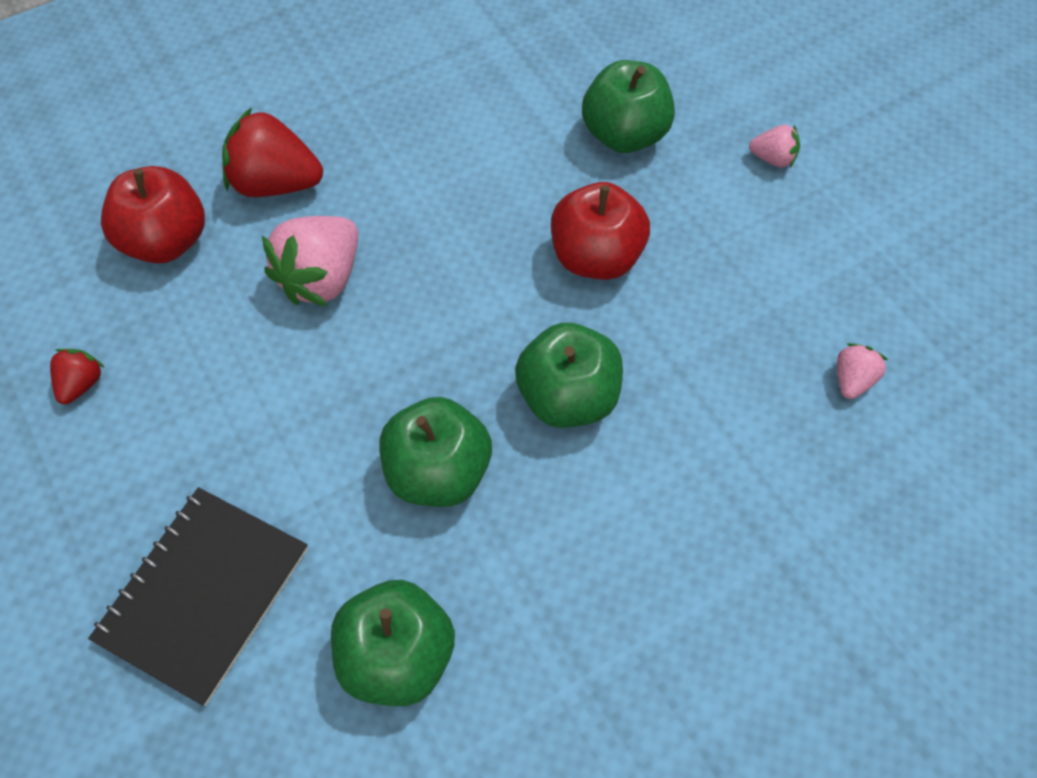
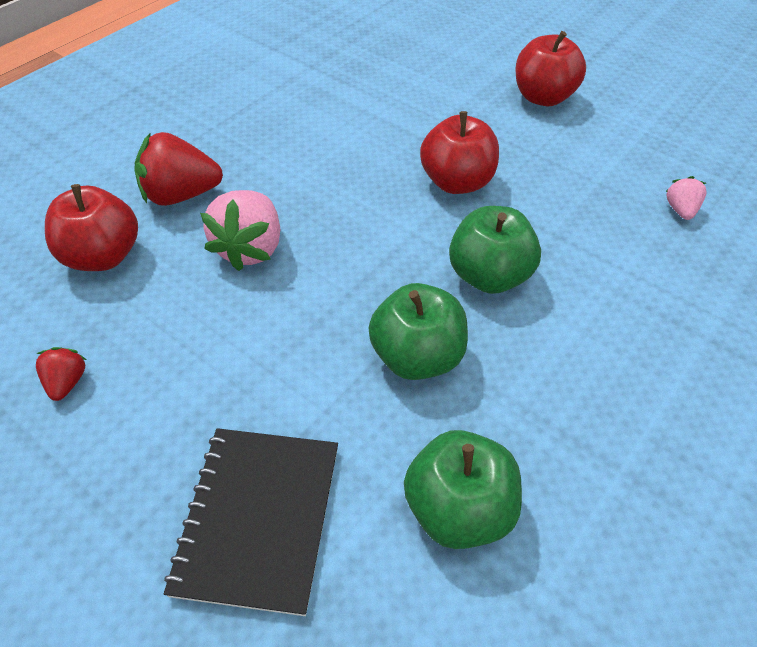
camera: 20 degrees left, 10 degrees down
green apple [582,60,675,153] -> none
pink strawberry [749,125,800,167] -> red apple [516,31,586,106]

